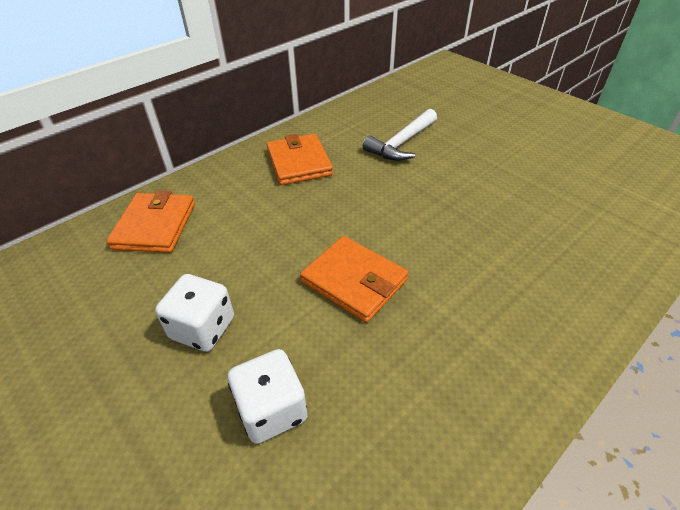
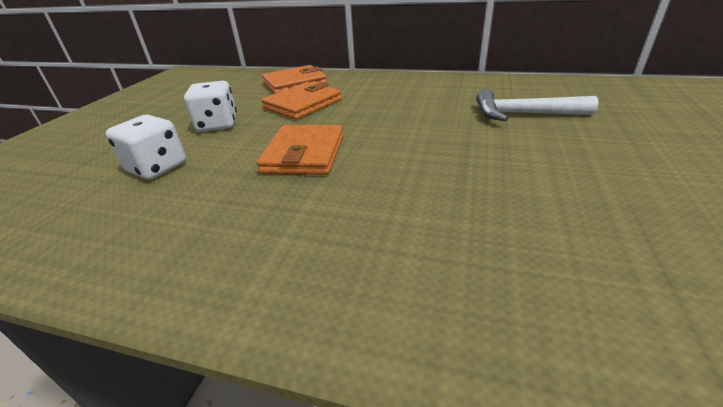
camera: 60 degrees right, 10 degrees down
orange wallet [267,134,333,185] -> orange wallet moved to [261,82,342,120]

